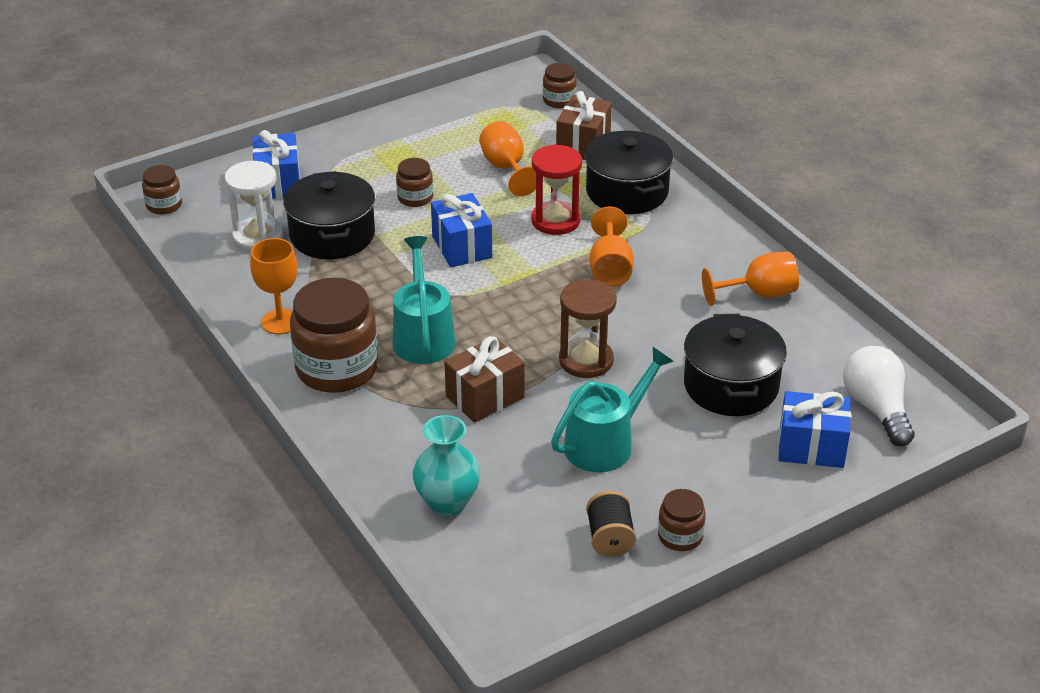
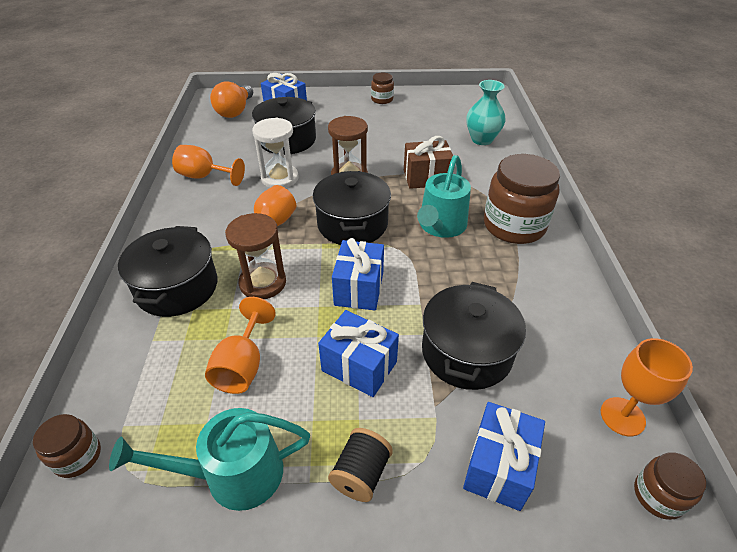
camera: 150 degrees left, 5 degrees up
white hourglass [224,161,283,251] -> white hourglass moved to [252,118,299,188]
orange goblet [250,238,297,334] -> orange goblet moved to [601,338,693,436]
brown jar [396,158,433,207] -> blue gift [318,310,399,397]
red hourglass [531,144,582,235] -> brown hourglass [226,213,286,299]
turquoise watering can [551,347,674,472] -> turquoise watering can moved to [109,408,310,511]
brown gift [556,91,612,160] -> none
black spool [586,491,636,557] -> black spool moved to [328,428,393,502]
white light bulb [843,346,915,446] -> orange light bulb [210,81,253,118]
none -> black pot [313,171,391,245]

